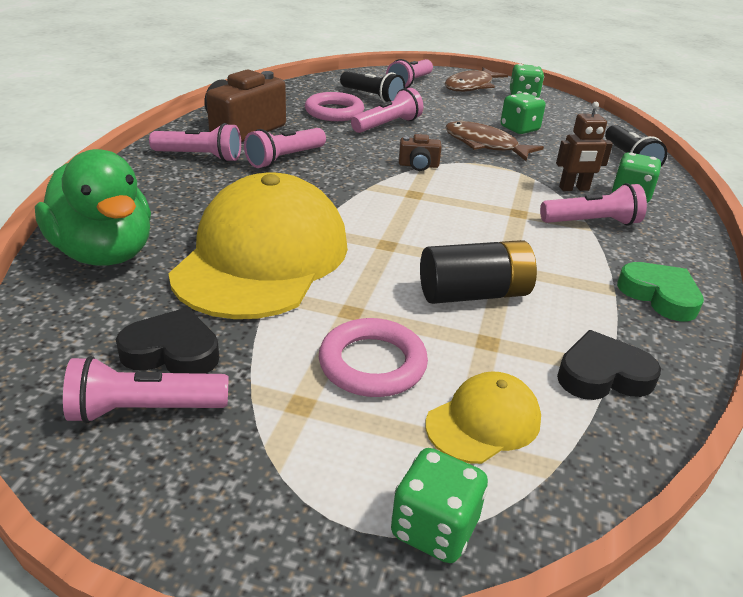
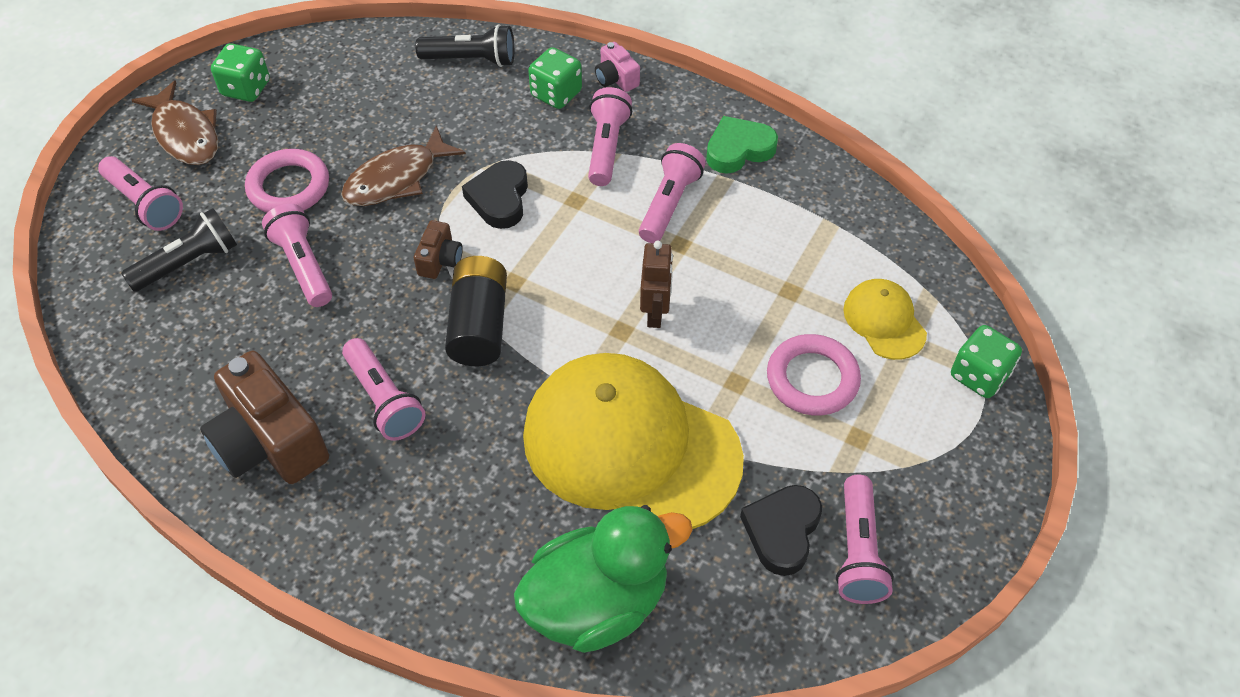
camera: 75 degrees left, 20 degrees up
pink flashlight [149,123,241,162] -> pink flashlight moved to [639,143,706,243]
pink ring [305,92,364,121] -> pink ring moved to [245,149,329,213]
black battery [420,240,537,304] -> black battery moved to [445,256,507,366]
green dice [501,92,545,134] -> none
brown robot [556,102,613,191] -> brown robot moved to [640,241,673,328]
black heart [557,330,661,400] -> black heart moved to [462,160,528,229]
none -> pink camera [595,42,640,92]

